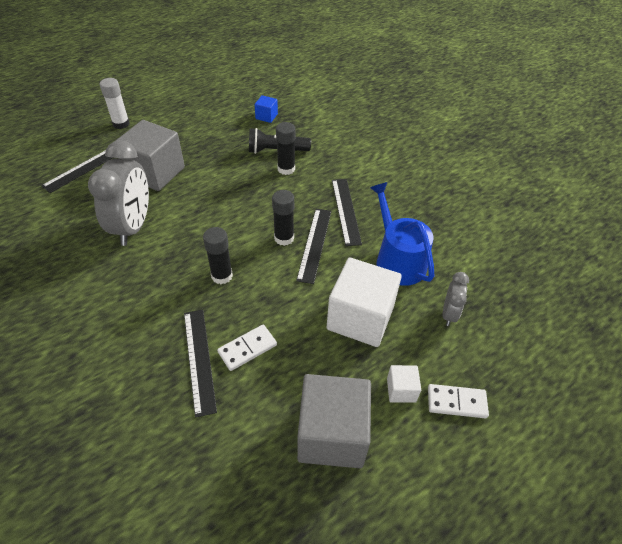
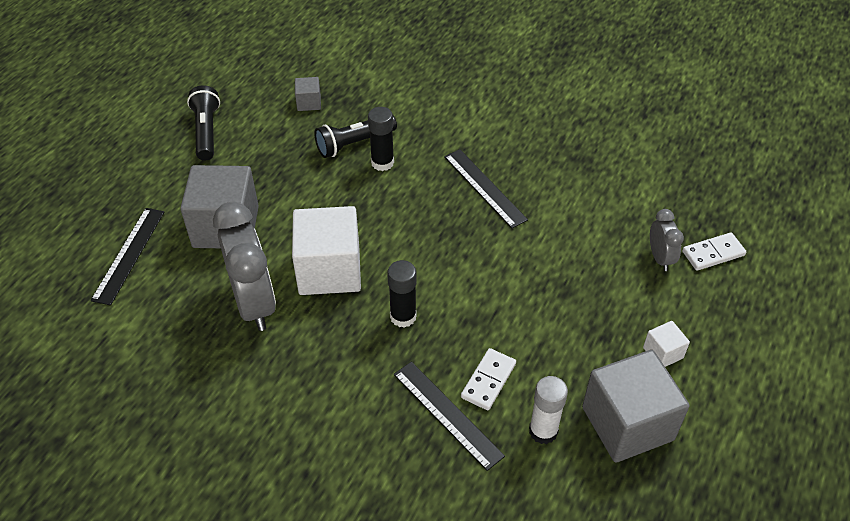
camera: 25 degrees left, 0 degrees up
white glue stick [100,78,130,129] -> white glue stick moved to [529,376,568,444]
blue cube [255,95,278,123] -> grey cube [295,77,321,111]
black glue stick [272,190,294,246] -> none
black ruler [296,209,331,284] -> none
white cube [326,258,402,347] -> white cube moved to [292,206,361,295]
blue watering can [370,182,434,286] -> none
white domino [428,384,489,418] -> white domino moved to [682,232,746,271]
none -> black flashlight [187,86,220,160]

